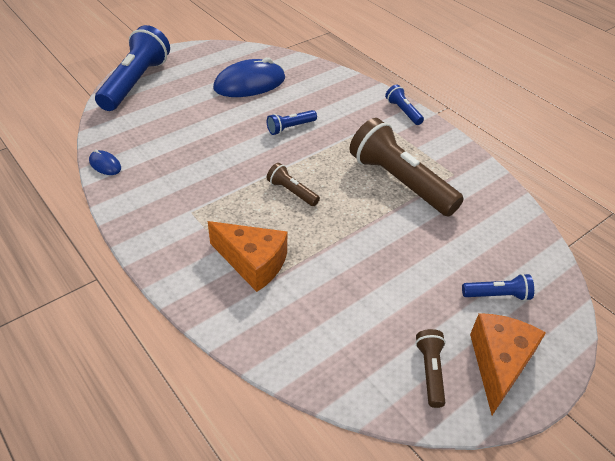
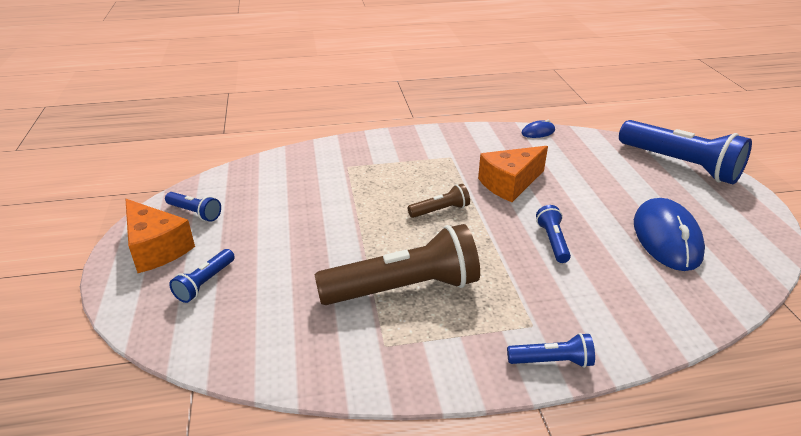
camera: 120 degrees right, 10 degrees down
orange cheese [208,221,288,292] -> orange cheese moved to [478,146,548,202]
brown flashlight [415,329,446,408] -> blue flashlight [165,192,221,222]

